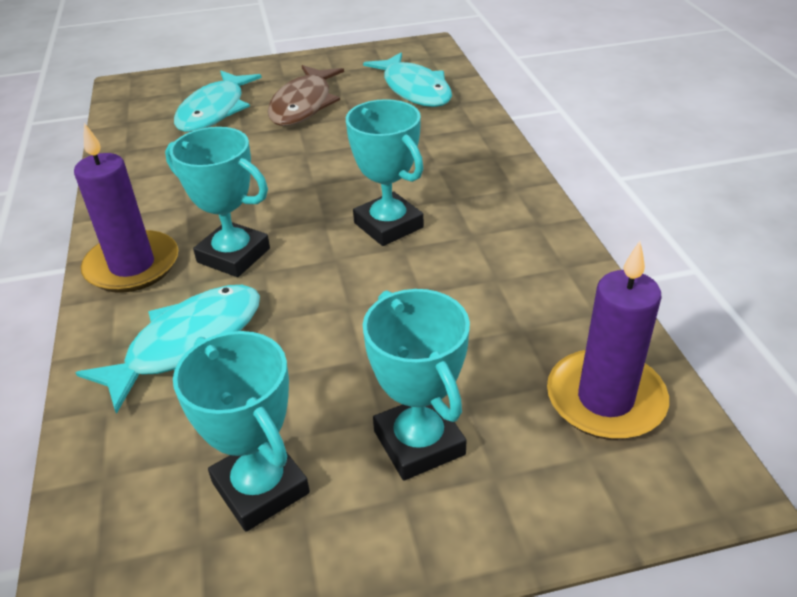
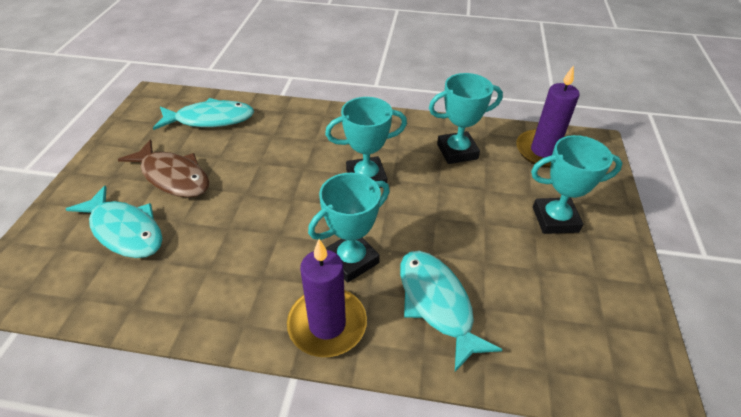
camera: 70 degrees left, 5 degrees up
turquoise trophy [173,331,310,532] -> turquoise trophy moved to [429,73,503,164]

